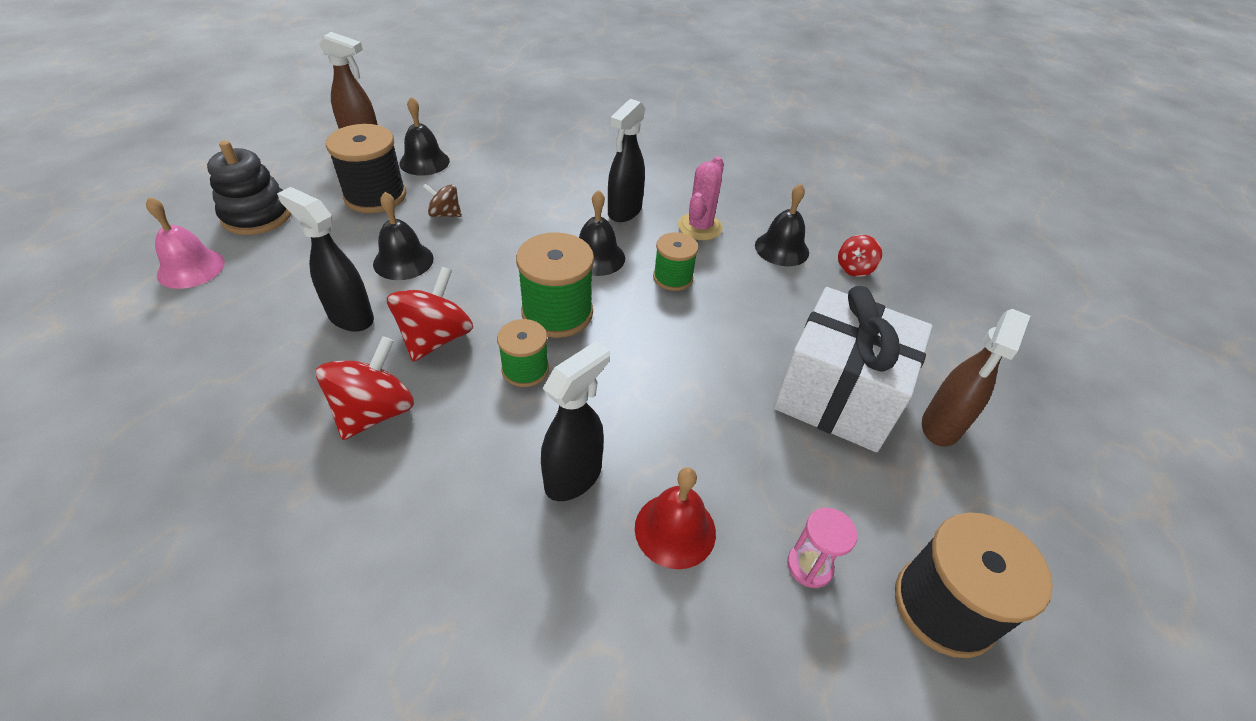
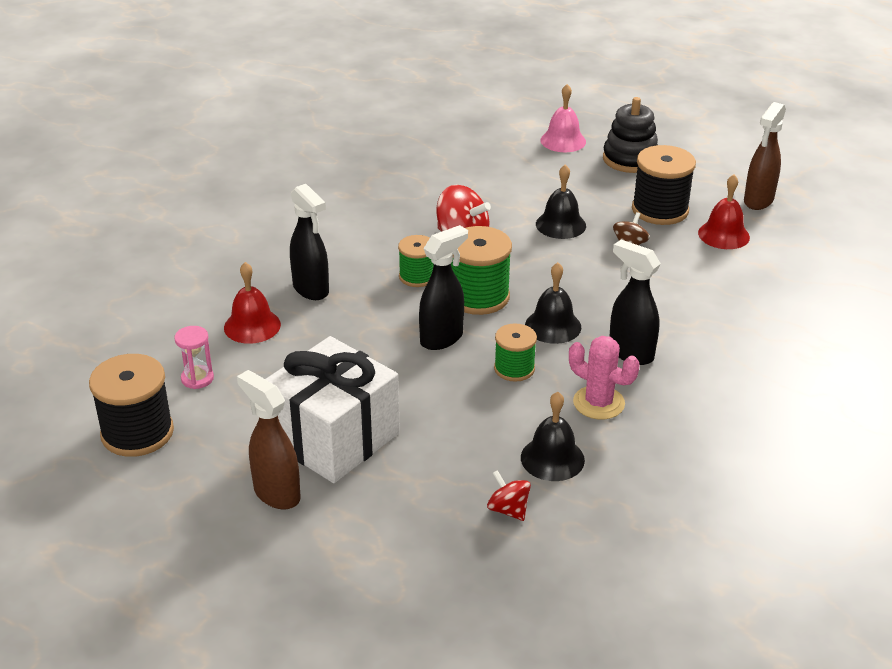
camera: 105 degrees right, 10 degrees down
black spray bottle [277,187,374,332] -> black spray bottle moved to [419,225,468,350]
red spinning top [316,336,414,440] -> none
black bell [399,97,450,176] -> red bell [698,174,750,249]

